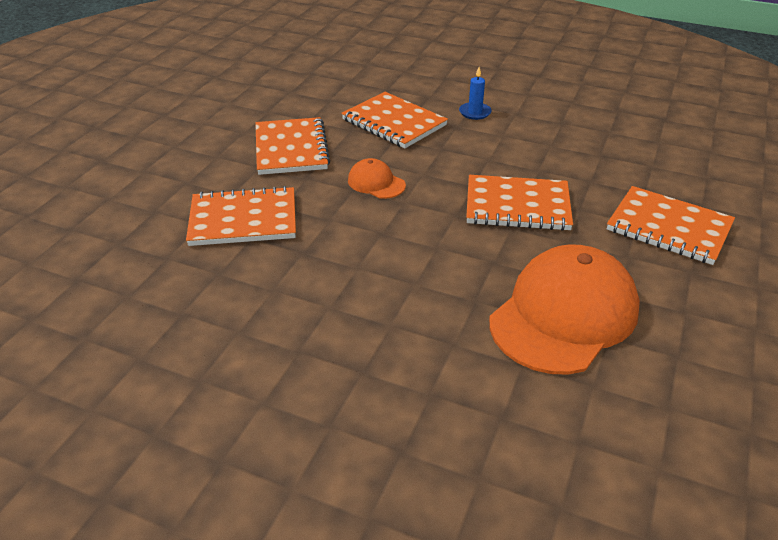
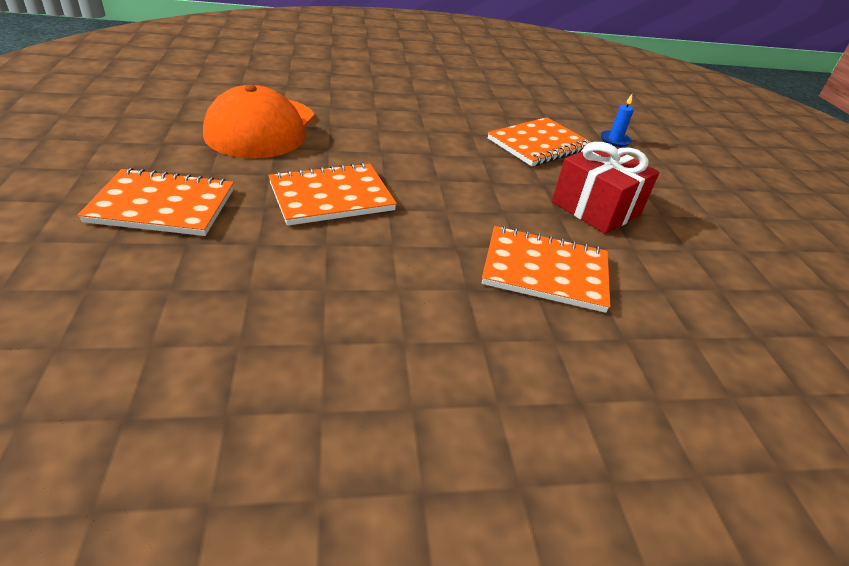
camera: 145 degrees right, 0 degrees up
orange notebook [256,117,330,175] -> red gift [552,142,659,234]
orange cap [348,158,406,199] -> none
blue candle [459,67,492,120] -> blue candle moved to [600,94,634,147]

